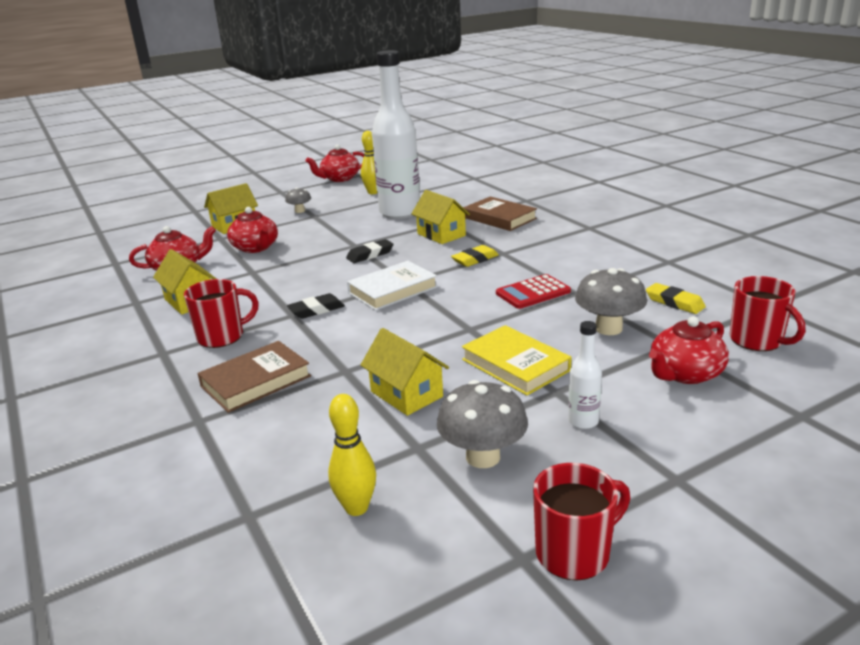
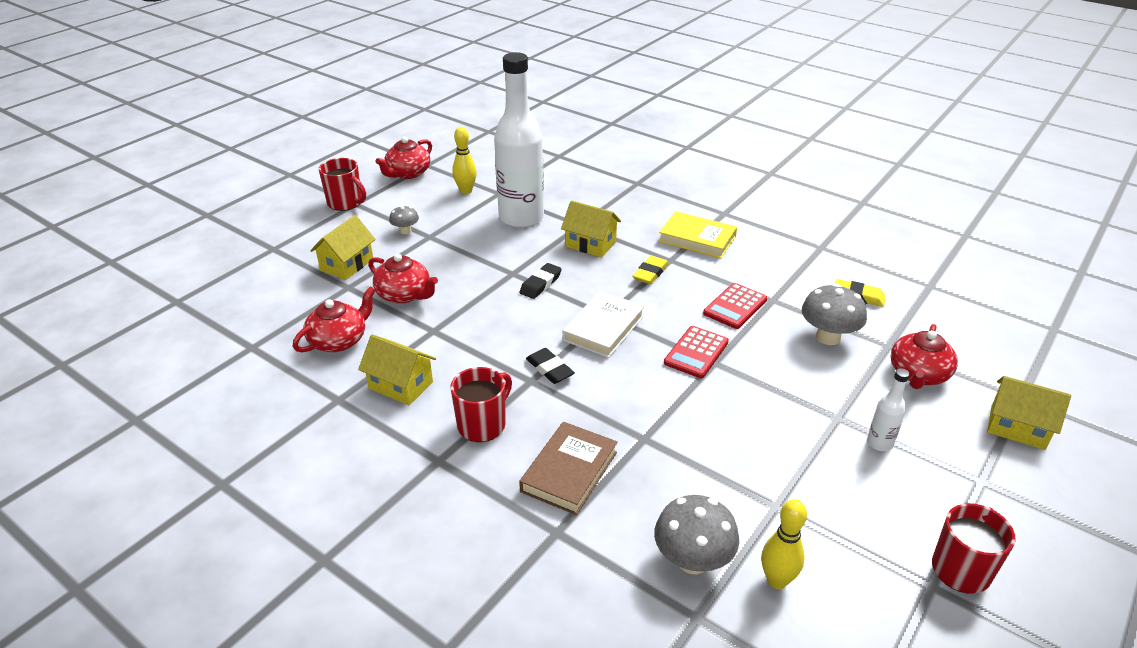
camera: 25 degrees left, 10 degrees up
black eraser [287,293,345,319] -> black eraser turned 75 degrees counterclockwise [526,348,575,384]
yellow house [361,328,449,416] -> yellow house moved to [987,376,1071,450]
grey mushroom [437,380,528,468] -> grey mushroom moved to [654,495,739,574]
yellow book [462,325,572,396] -> yellow book moved to [658,211,737,259]
brown book [463,196,537,231] -> none
red mug [730,276,805,351] -> red mug moved to [319,158,366,211]
none -> red calculator [664,326,729,378]

